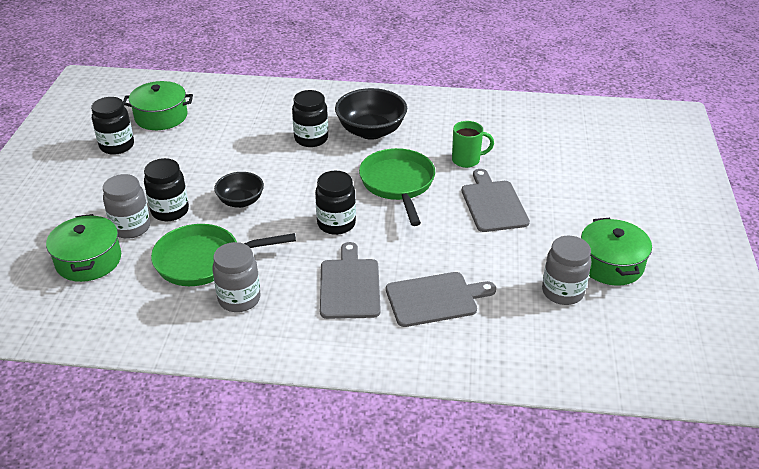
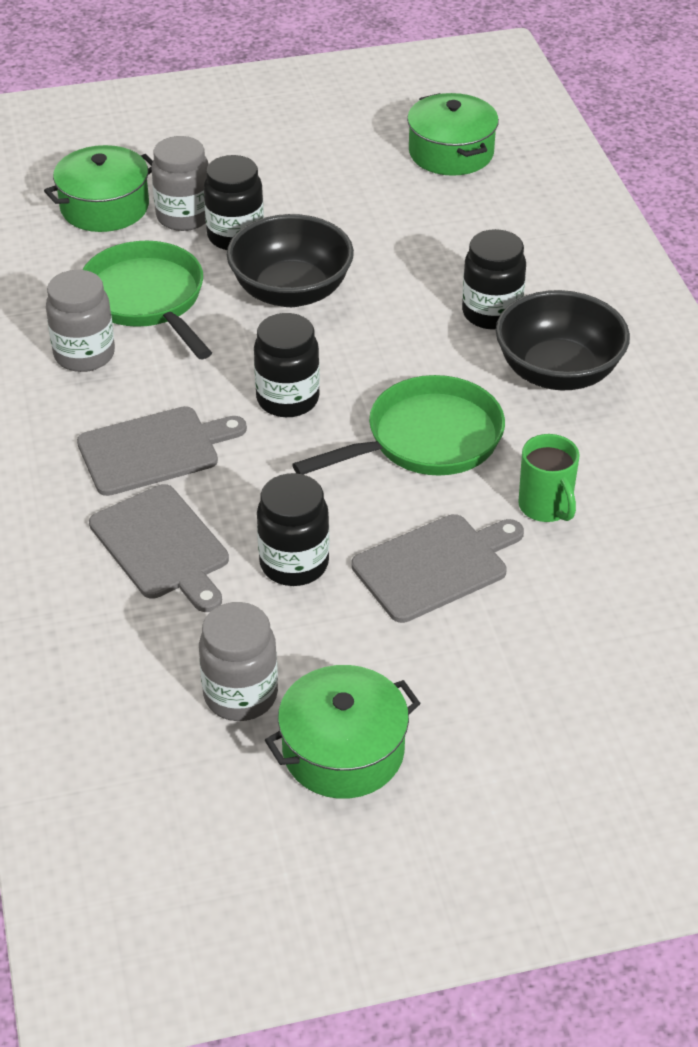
camera: 70 degrees right, 5 degrees up
black jar [91,97,134,155] -> black jar moved to [257,473,330,586]
black bowl [214,172,264,208] -> black bowl [227,214,354,307], size x1.63

